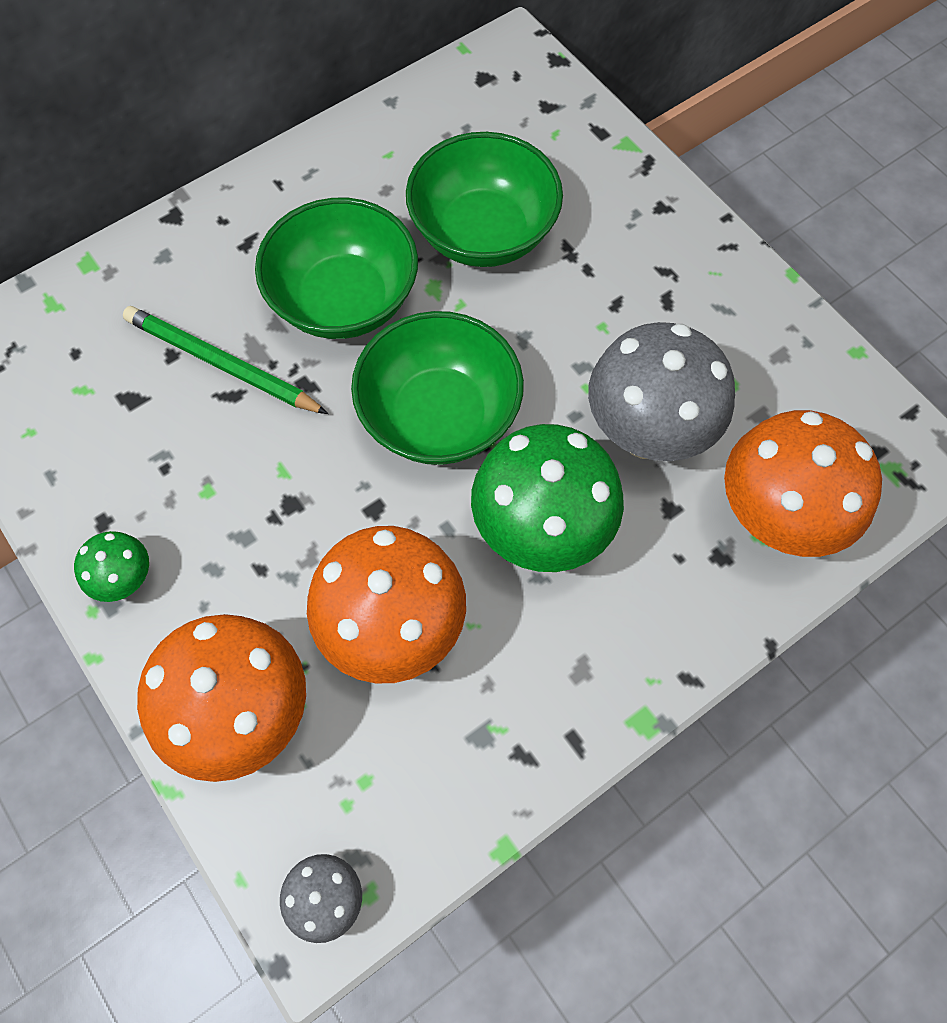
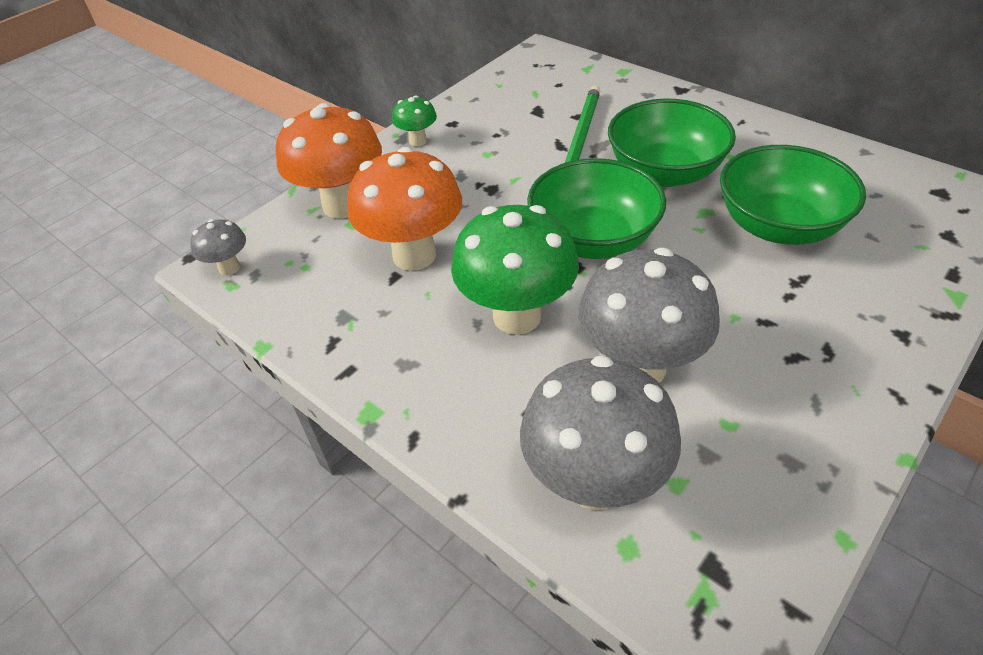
camera: 80 degrees right, 20 degrees down
orange mushroom [724,410,882,557] -> grey mushroom [520,355,681,510]

